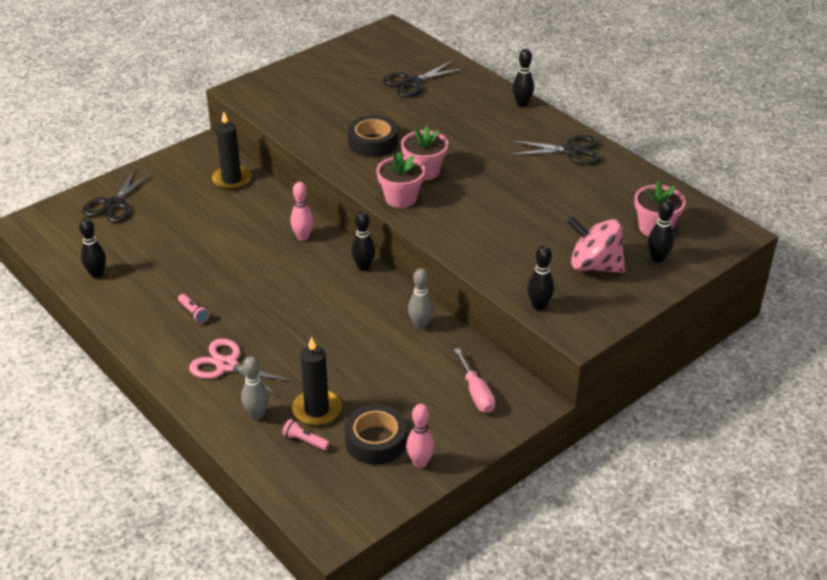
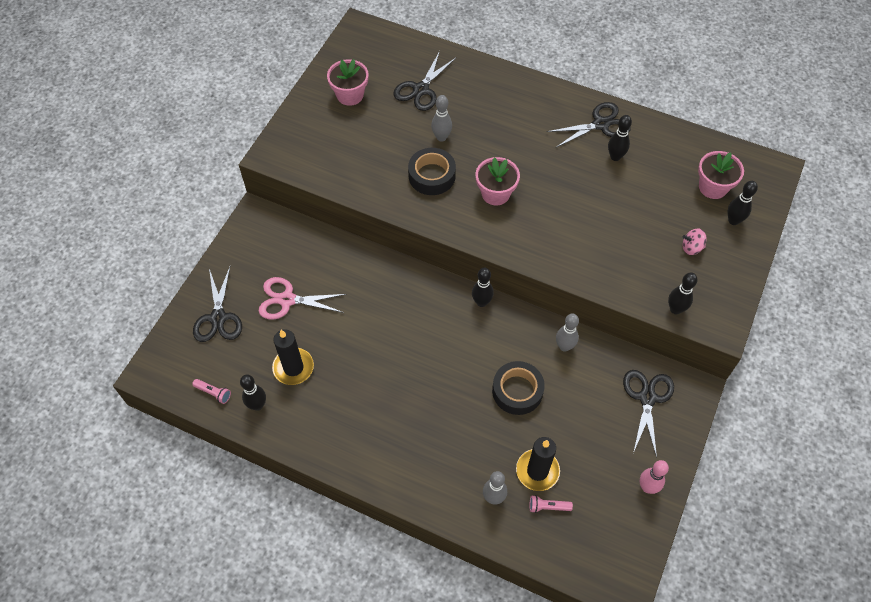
camera: 25 degrees left, 20 degrees up
pink flashlight [178,294,210,324] -> pink flashlight moved to [192,379,231,404]
pink scissors [189,338,293,397] -> pink scissors moved to [259,277,347,320]
black candle [211,112,252,190] -> black candle moved to [272,329,314,385]
pink bowling pin [290,182,314,241] -> none
black tape [345,404,407,465] -> black tape moved to [492,361,545,415]
pink flower pot [376,152,425,208] -> pink flower pot moved to [327,59,369,106]
pink screwdriver [454,348,495,413] -> black scissors [623,370,674,458]
black bowling pin [513,49,534,107] -> black bowling pin moved to [608,115,632,161]
pink spinning top [567,216,625,273] -> pink spinning top [682,228,707,255], size x0.49
none -> grey bowling pin [431,95,452,142]

